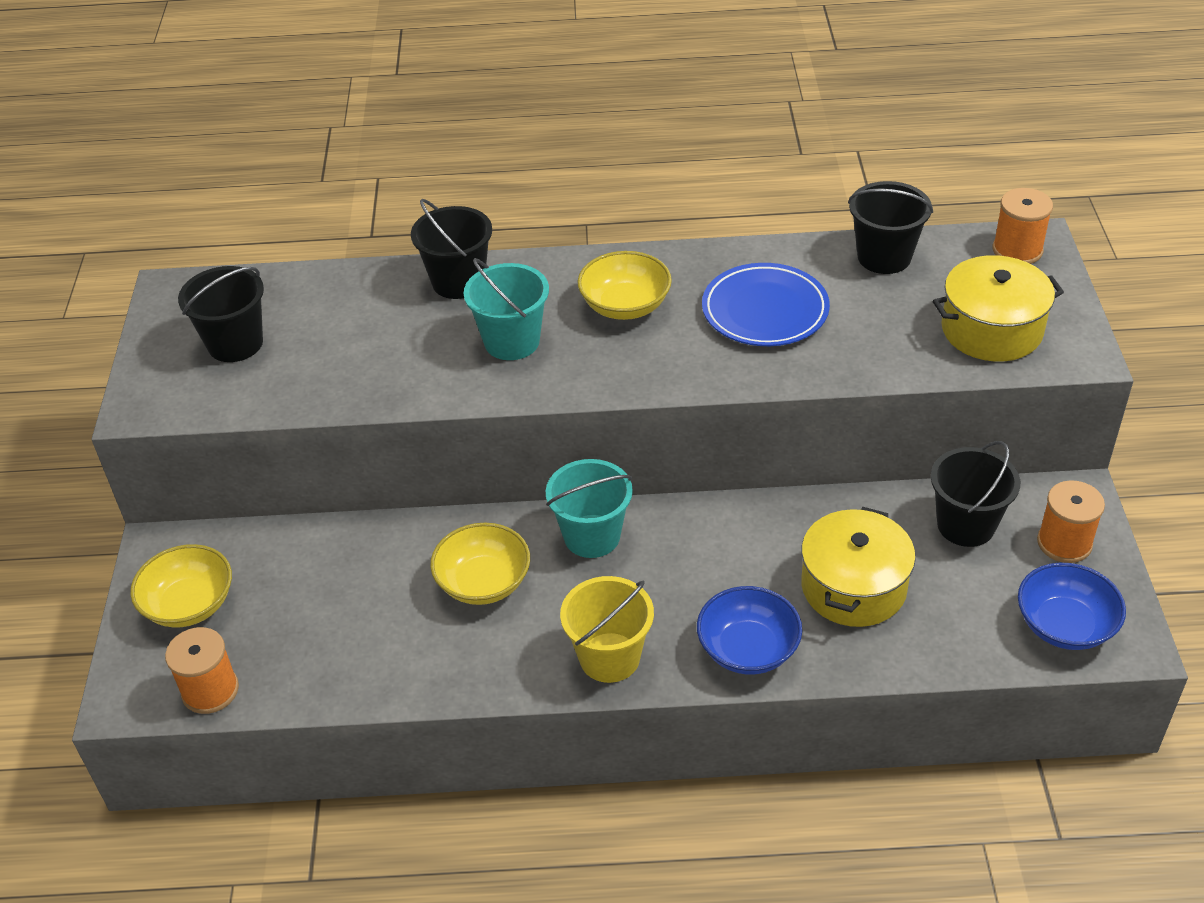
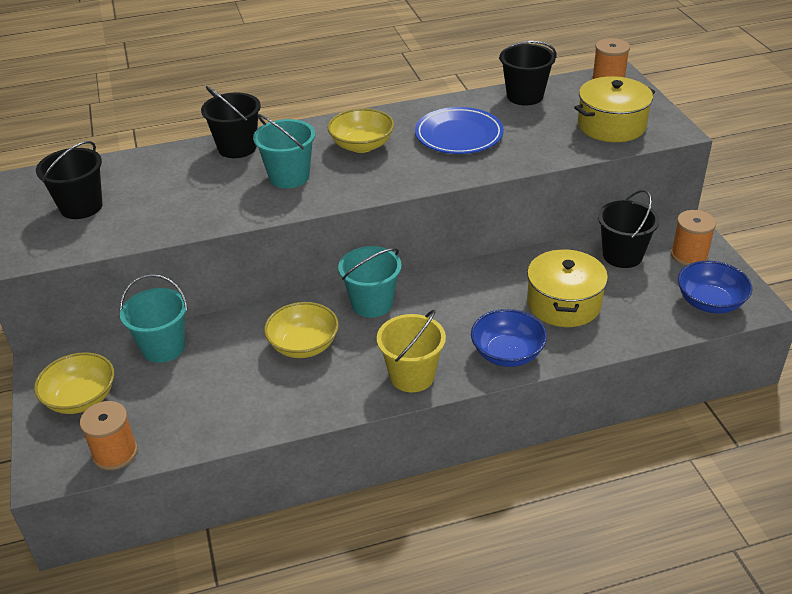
camera: 15 degrees left, 5 degrees down
none -> turquoise bucket [120,274,188,363]

